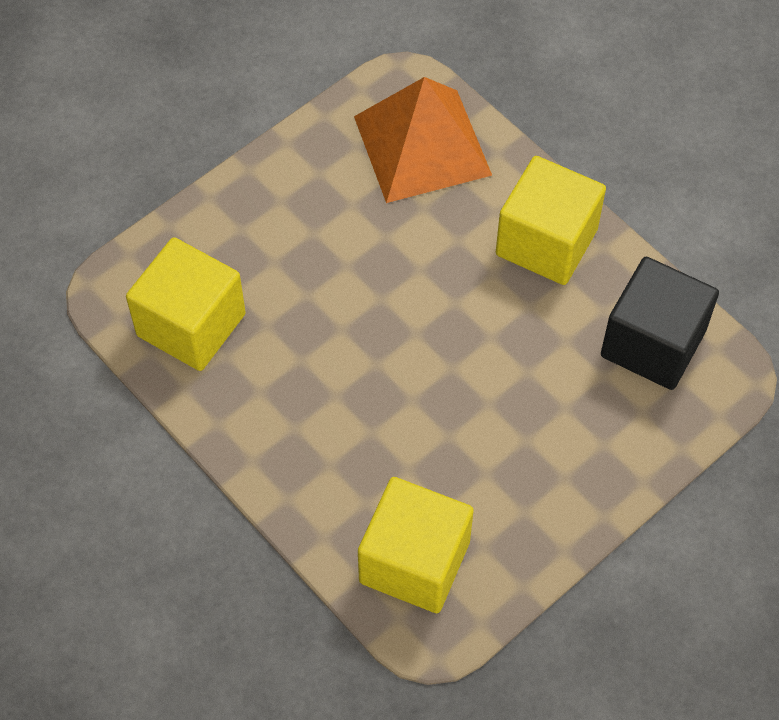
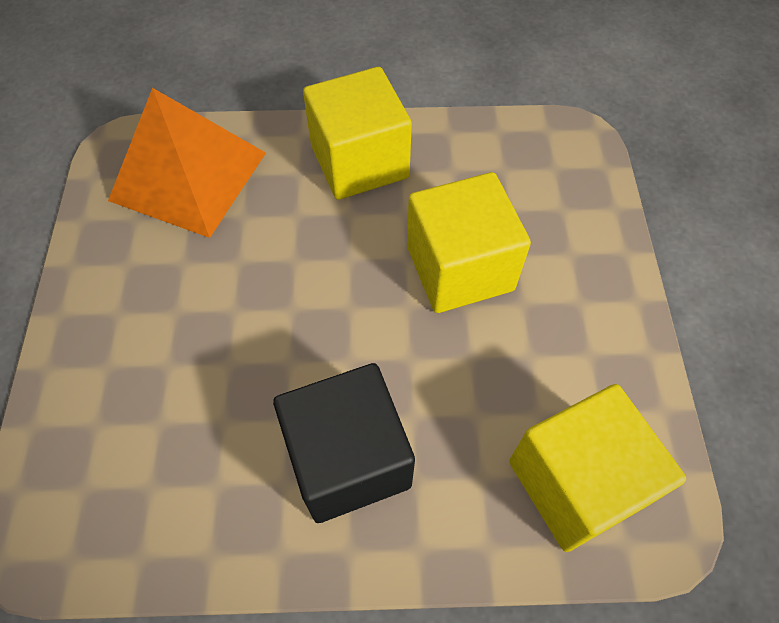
camera: 50 degrees left, 0 degrees up
yellow cube [126,237,246,371] -> yellow cube moved to [407,172,531,313]
black cube [601,257,719,390] -> black cube moved to [273,363,415,523]

